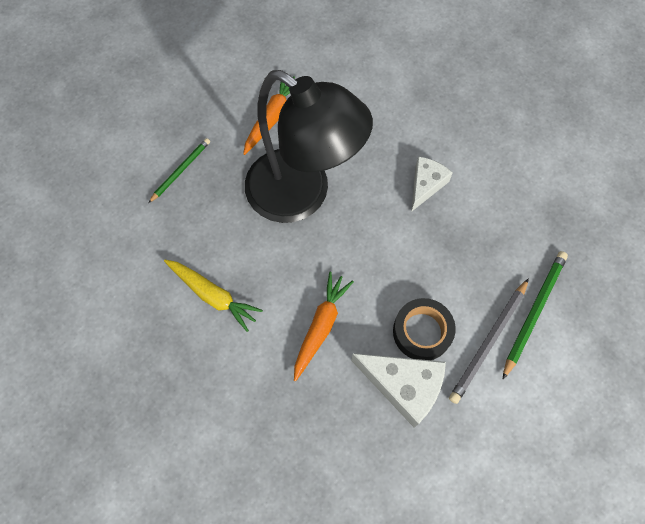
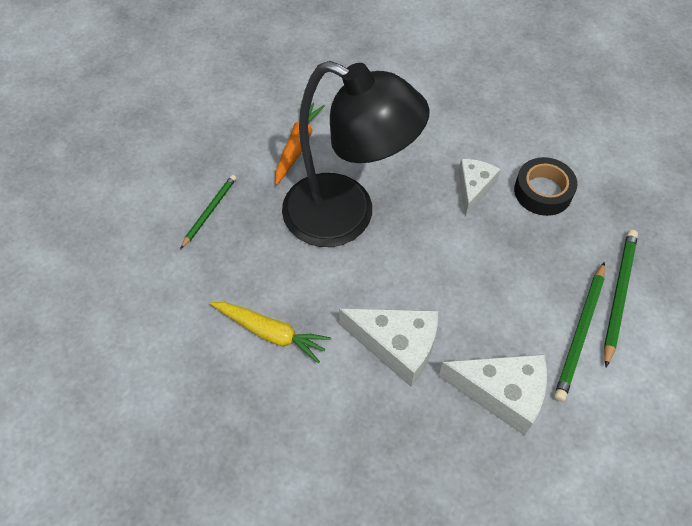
camera: 10 degrees left, 10 degrees down
orange carrot [294,272,354,381] -> white cheese [339,309,438,387]
black tape [393,298,456,360] -> black tape moved to [514,157,577,216]
grey pencil [449,278,529,404] -> green pencil [554,262,605,402]

